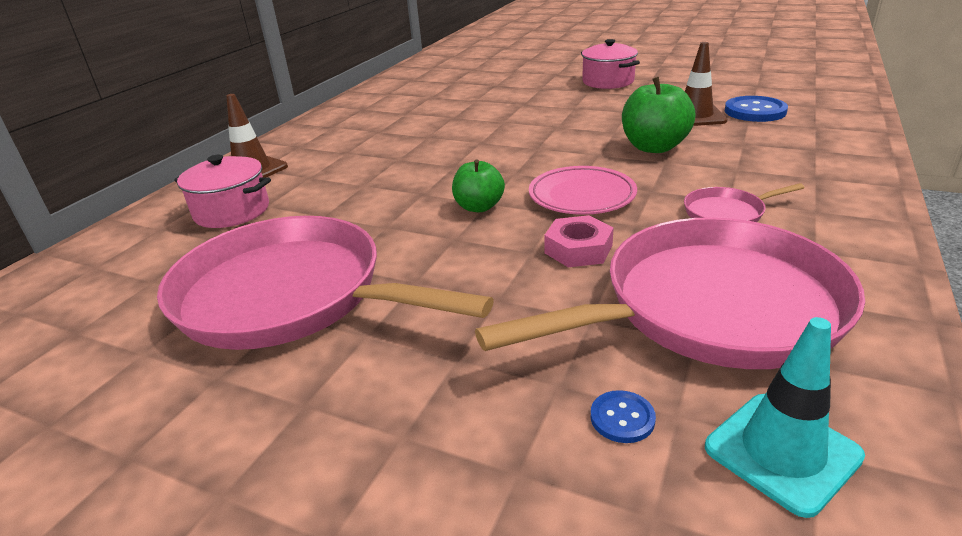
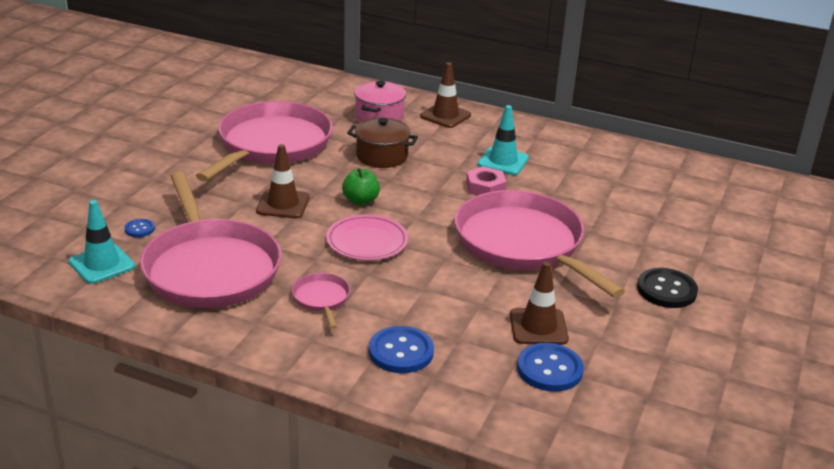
camera: 85 degrees right, 0 degrees up
pink nut [544,215,613,267] -> pink nut moved to [466,166,506,195]
pink pot [581,39,640,89] -> black button [637,268,698,308]
green apple [622,77,695,153] -> none
none -> brown traffic cone [256,144,310,218]
none -> brown pot [347,118,418,168]
none -> blue button [369,326,434,373]
none -> pink pan [455,190,625,298]
none -> turquoise traffic cone [478,105,529,175]

